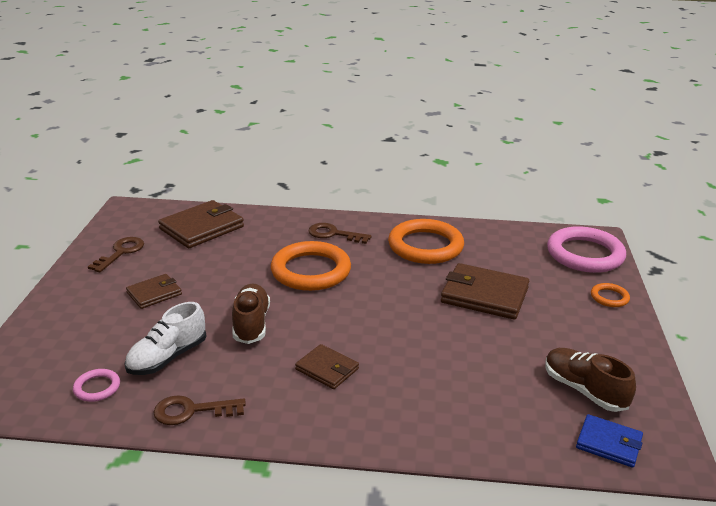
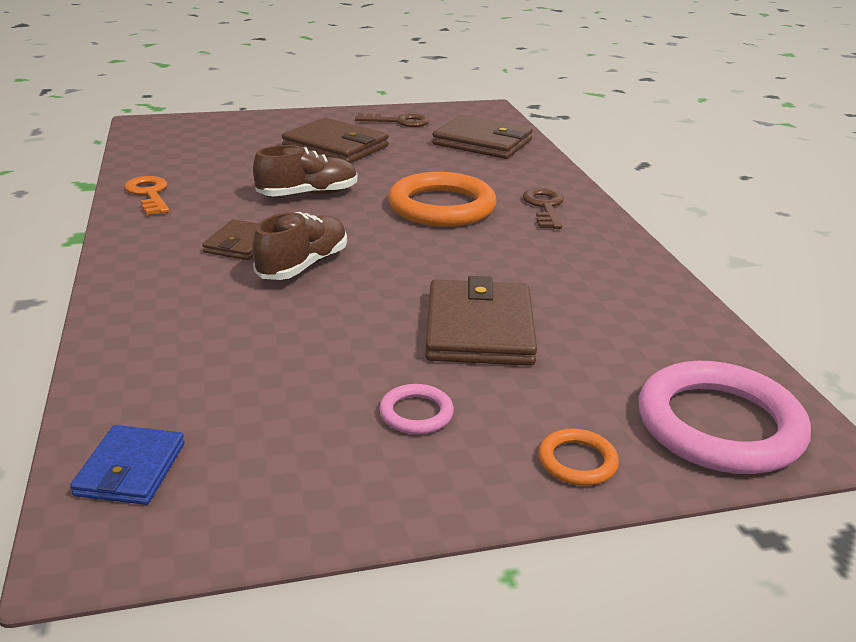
camera: 70 degrees right, 0 degrees up
pink ring [73,369,120,402] -> pink ring moved to [379,384,454,434]
white shoe [124,302,206,375] -> none
brown wallet [126,274,182,309] -> brown wallet [282,118,389,163], size x1.74
brown key [153,395,246,425] -> orange key [124,176,170,215]
orange ring [388,219,464,264] -> none
brown shoe [545,348,636,412] -> brown shoe moved to [253,212,347,280]

